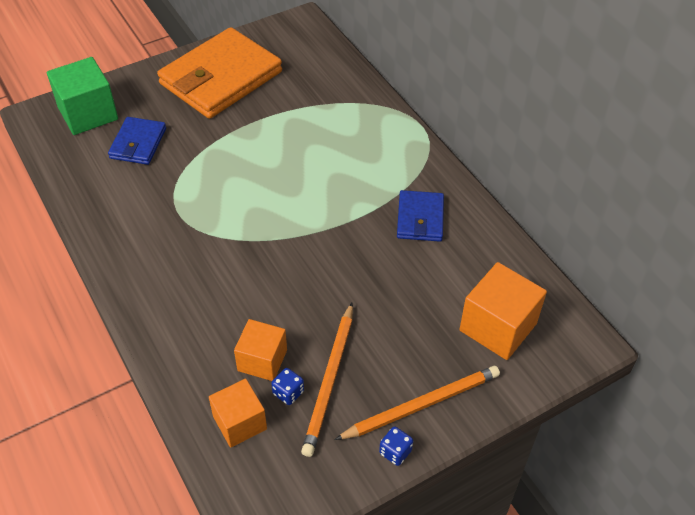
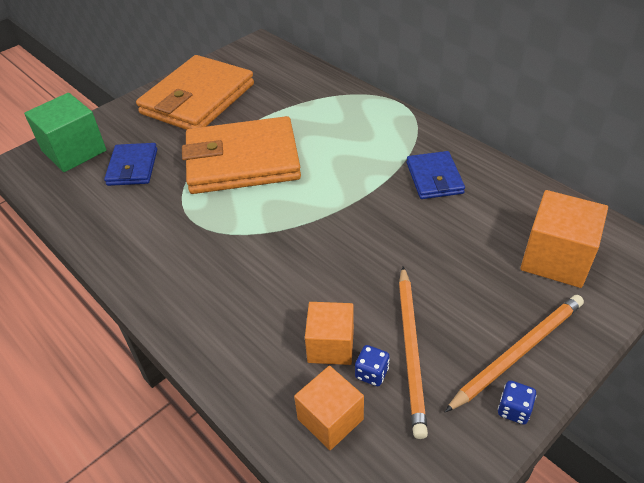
camera: 10 degrees left, 5 degrees down
none -> orange wallet [182,116,301,194]

